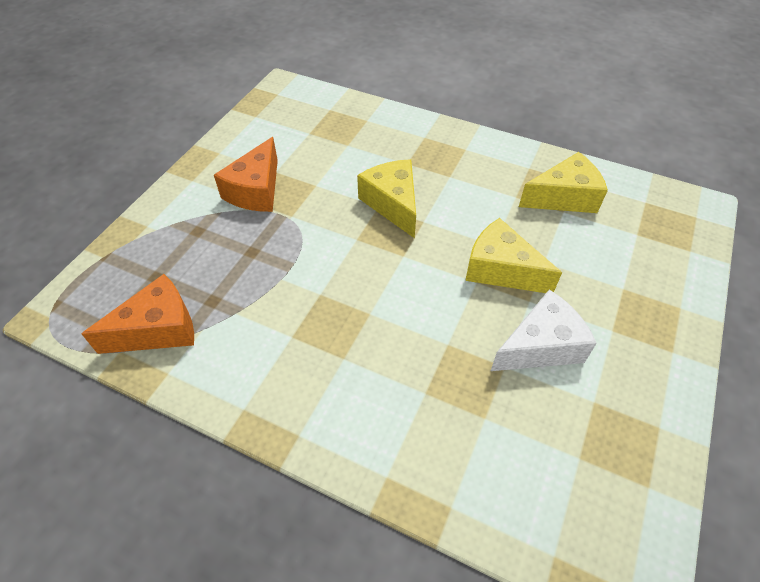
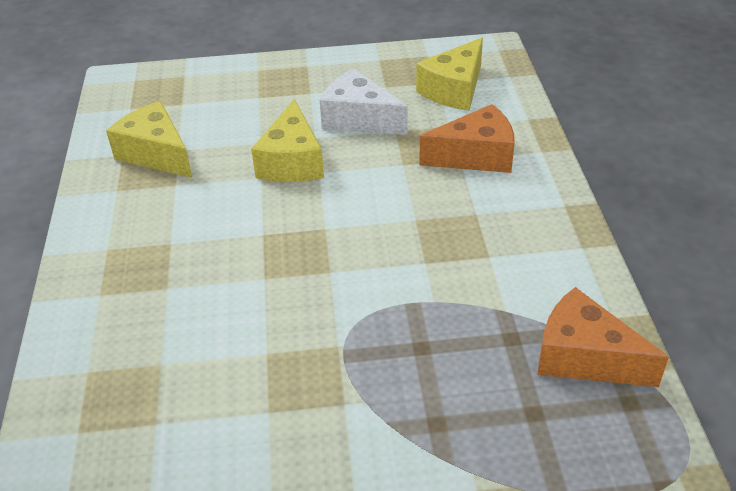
camera: 120 degrees left, 10 degrees down
orange cheese [214,137,278,212] -> orange cheese moved to [419,104,515,173]
yellow cheese [357,159,416,238] -> yellow cheese moved to [416,38,483,111]

